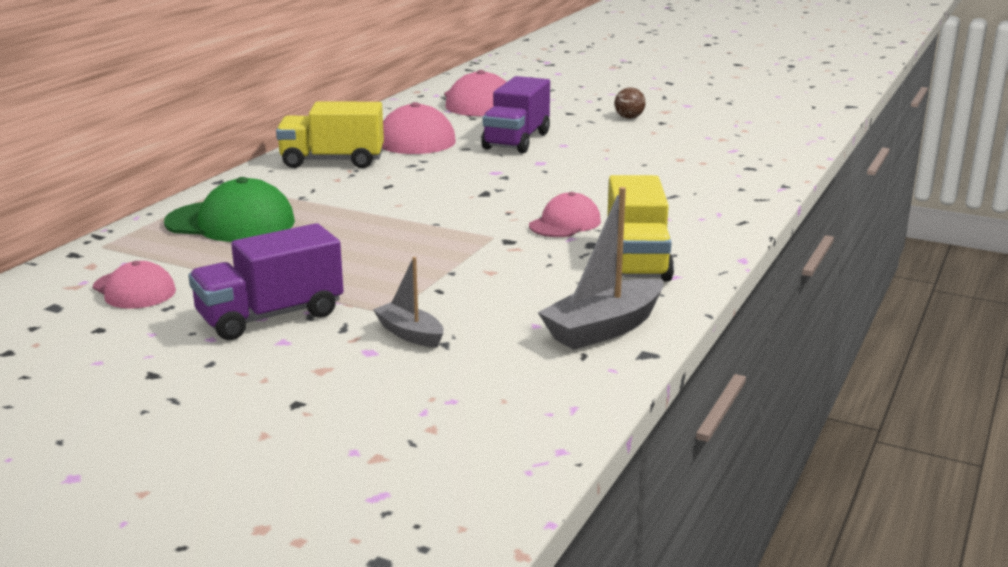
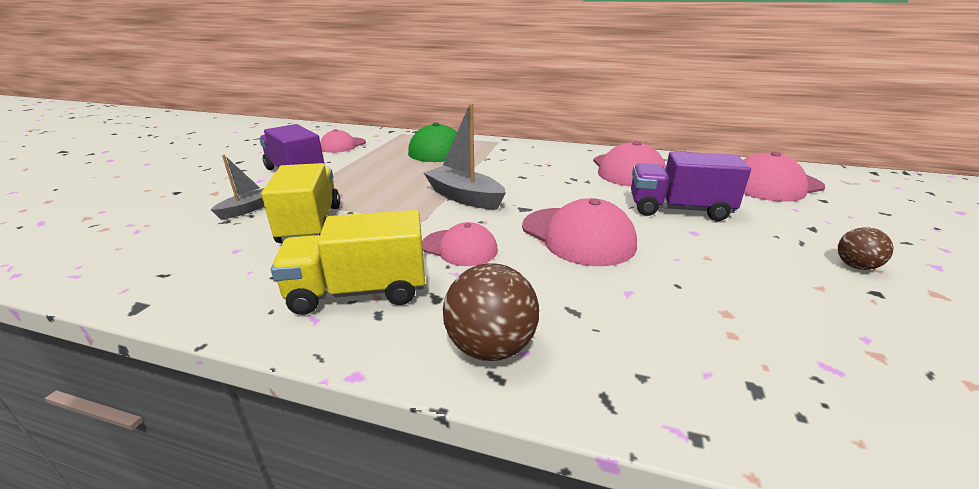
camera: 80 degrees right, 5 degrees up
yellow truck [276,102,384,168] -> yellow truck moved to [261,163,340,243]
grey boat [538,187,663,350] -> grey boat moved to [424,104,506,210]
none -> brown ball [443,263,539,361]
none -> pink cap [522,198,637,266]

